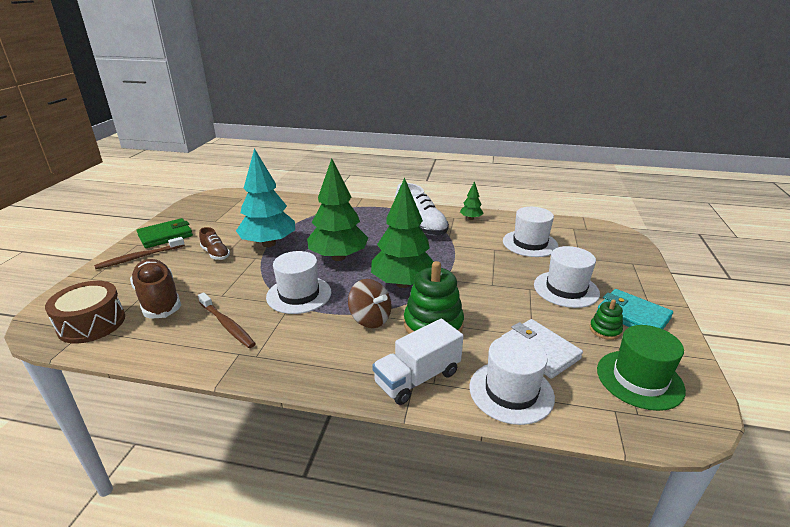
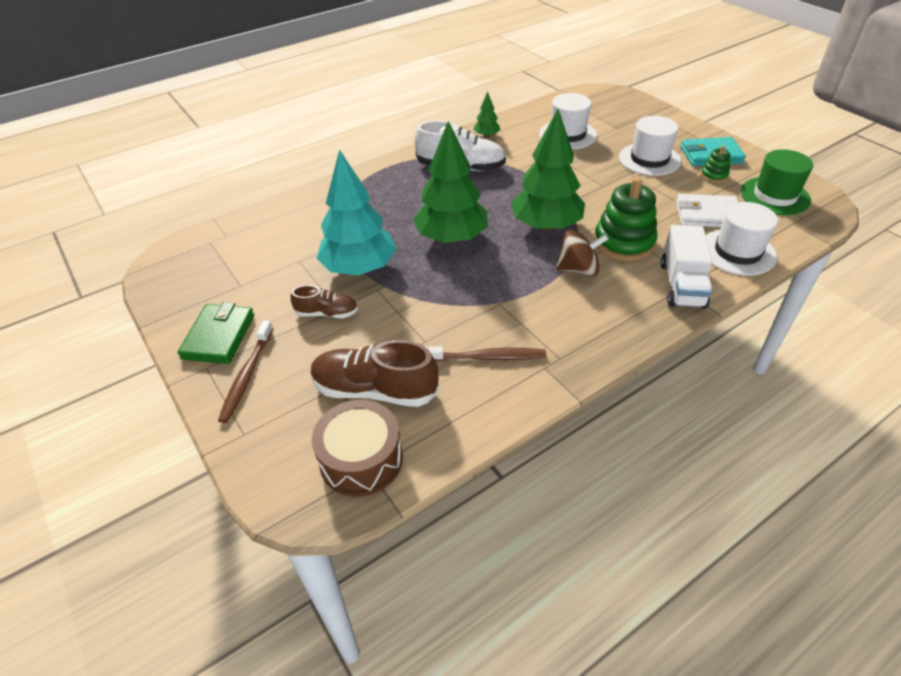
camera: 45 degrees left, 15 degrees up
white hat [266,251,331,314] -> none

